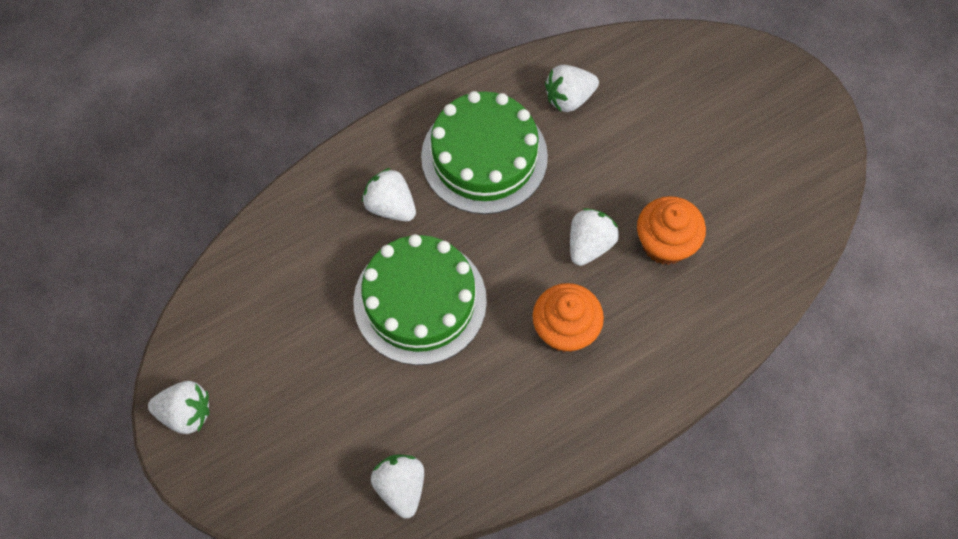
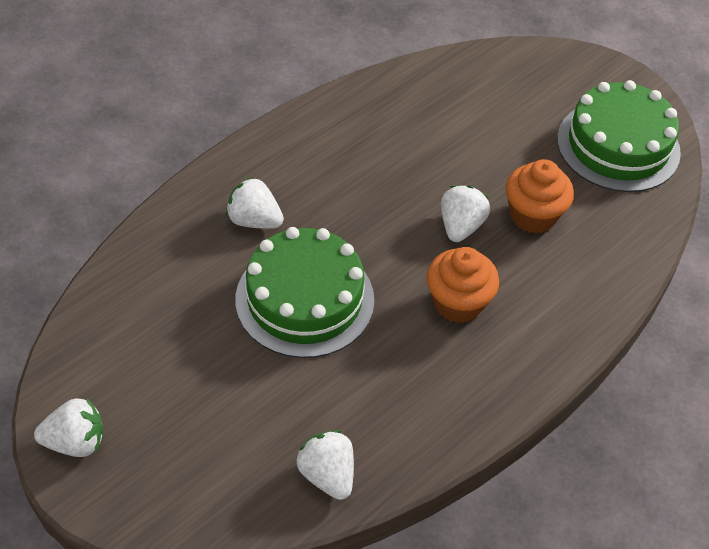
camera: 15 degrees left, 15 degrees down
green cake [421,91,548,214] -> green cake moved to [557,80,681,192]
white strawberry [545,65,599,112] -> none

